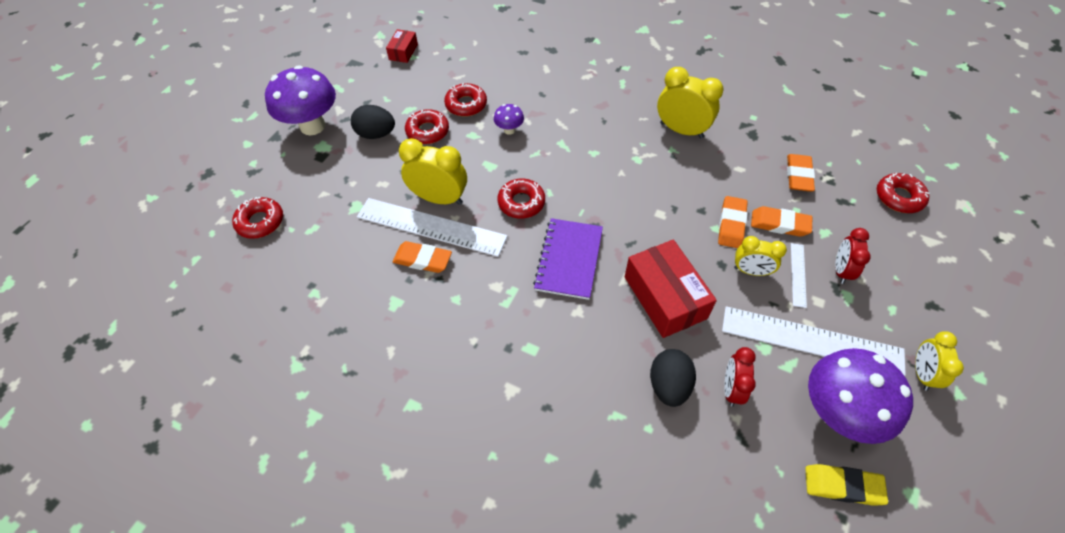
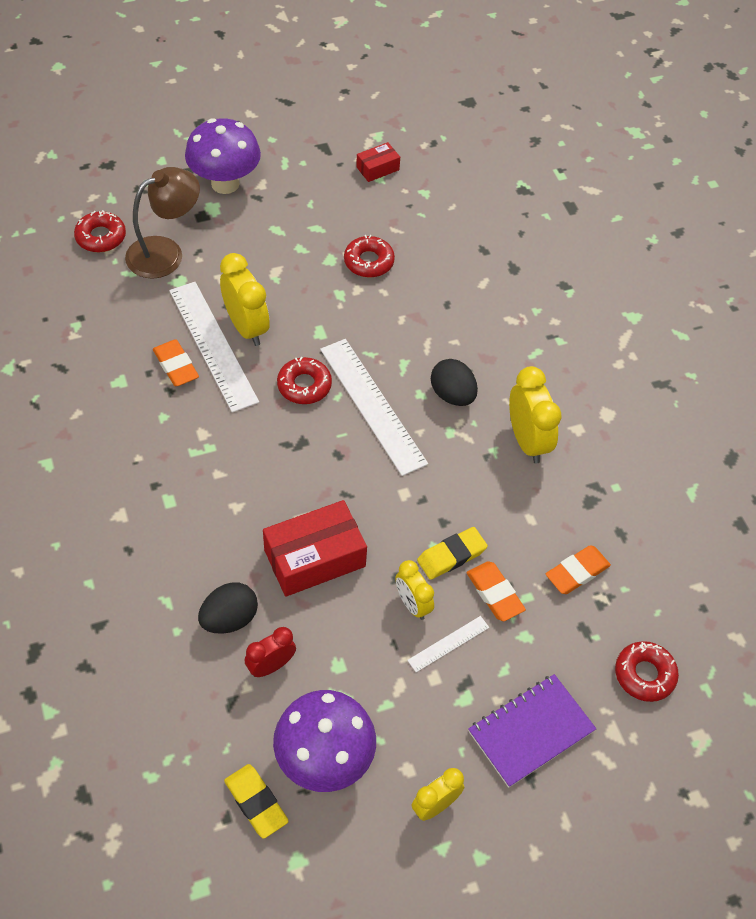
camera: 40 degrees right, 0 degrees up
black egg [351,105,395,139] -> black egg moved to [431,359,478,406]
red donut [405,109,449,144] -> none
purple mushroom [494,104,524,135] -> none
purple notebook [533,218,603,300] -> purple notebook moved to [468,674,596,788]
red box [625,240,717,338] -> red box turned 45 degrees clockwise [263,500,367,597]
orange eraser [718,196,748,248] -> yellow eraser [417,527,488,580]
white ruler [722,306,906,376] -> white ruler moved to [320,339,428,476]
red clock [835,228,871,284] -> none
none -> brown lamp [125,167,200,279]

